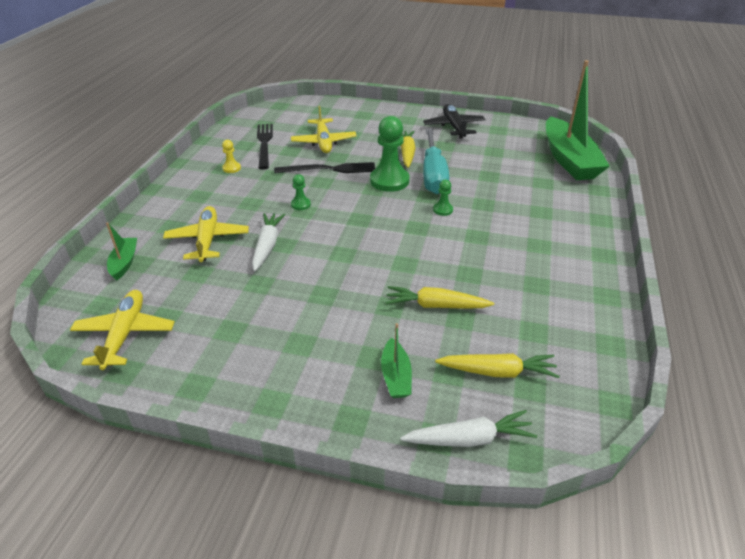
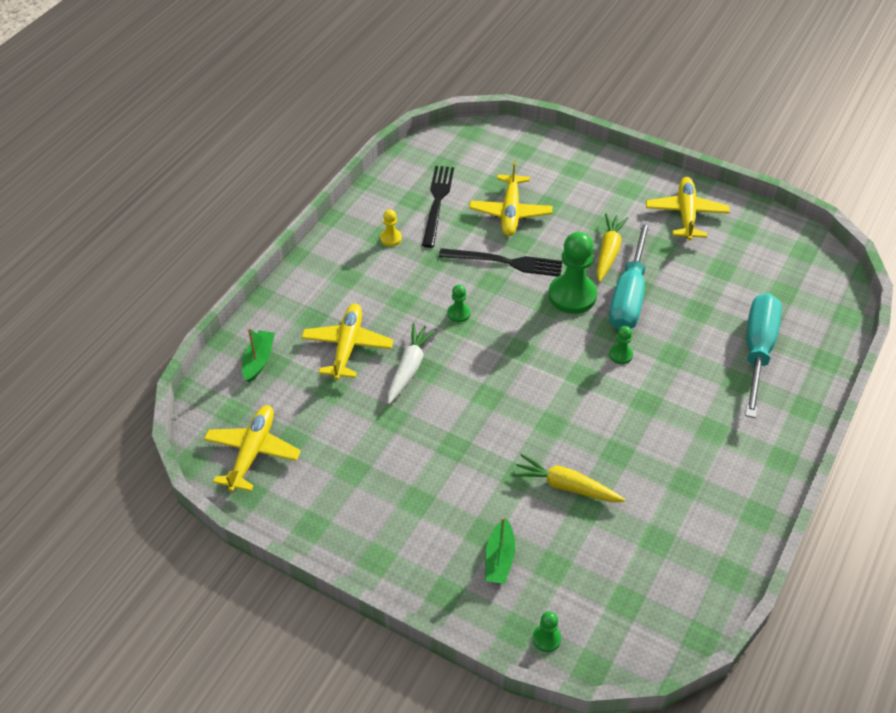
camera: 15 degrees right, 10 degrees up
white carrot [400,410,537,447] -> green pawn [532,611,561,652]
black plane [423,104,486,139] -> yellow plane [646,177,730,241]
yellow carrot [435,353,560,378] -> none
green boat [546,60,610,180] -> none
none -> turquoise screwdriver [745,293,782,418]

